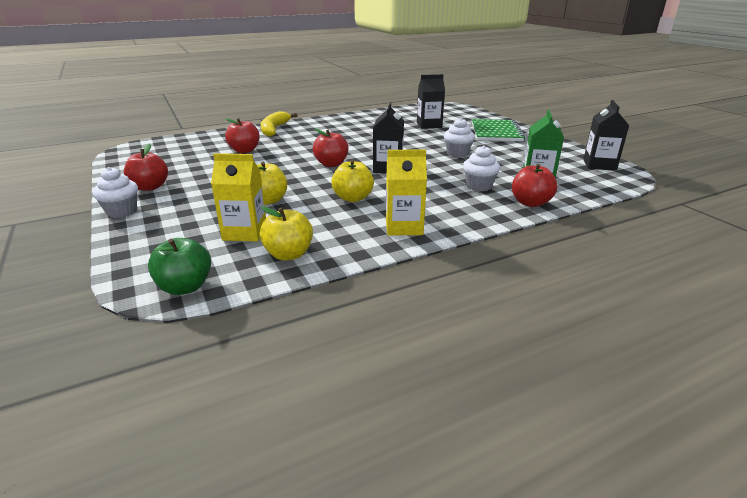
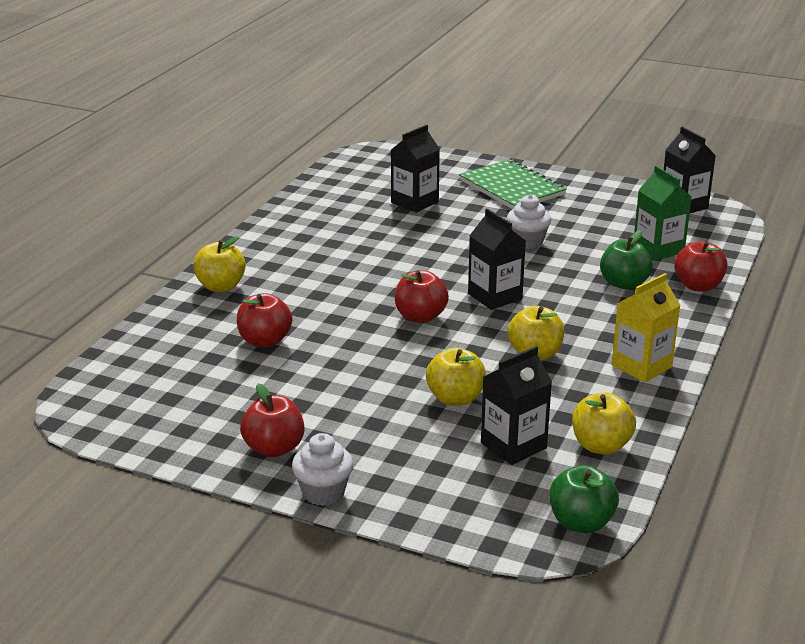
camera: 40 degrees left, 0 degrees up
yellow carton [211,153,266,241] -> black carton [481,346,552,465]
yellow banana [261,111,298,137] -> yellow apple [193,236,246,292]
white cupcake [463,145,500,191] -> green apple [600,230,653,289]

